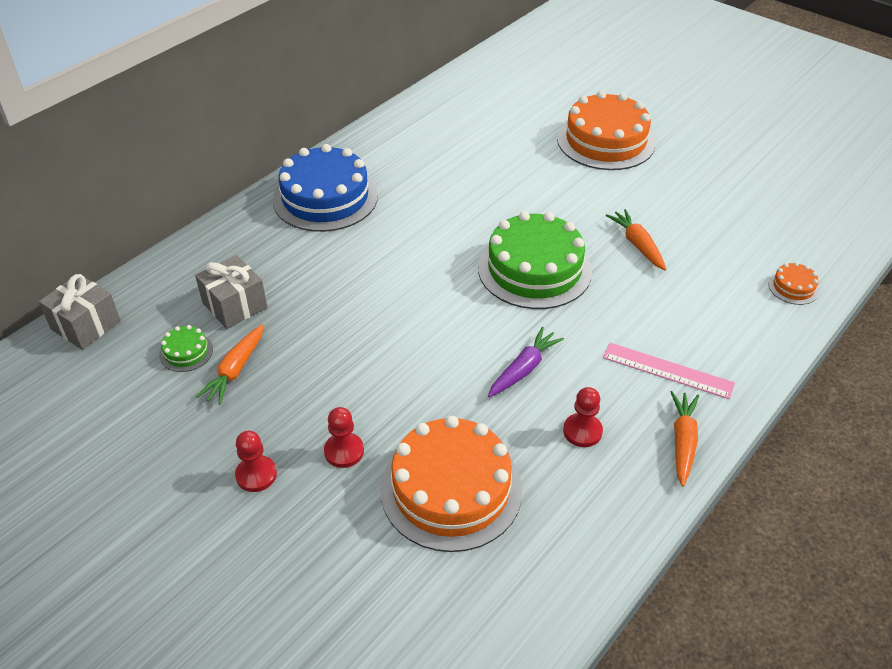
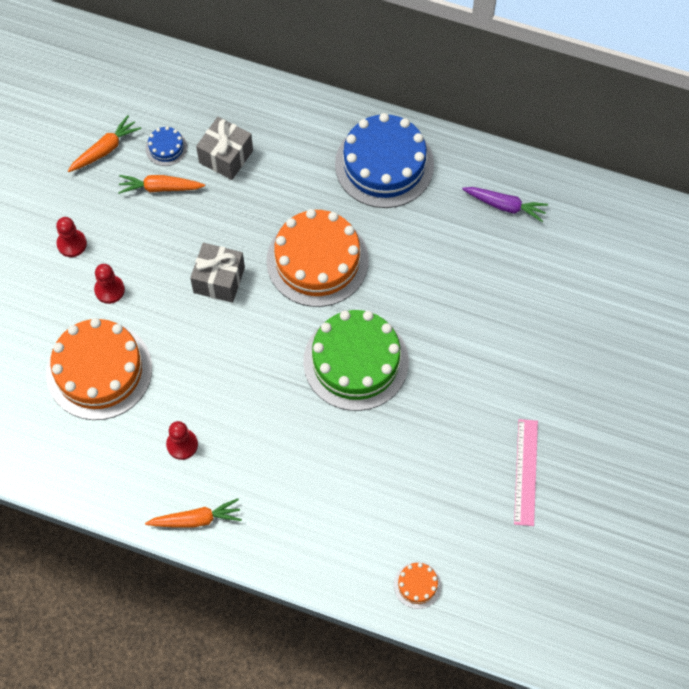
camera: 70 degrees right, 20 degrees up
grey gift [39,274,121,350] -> grey gift moved to [190,243,245,303]
green cake [159,325,213,372] -> blue cake [145,126,187,166]
purple carrot [488,327,564,397] -> purple carrot moved to [462,187,548,222]
orange cake [557,91,655,170] -> orange cake moved to [267,209,369,307]
pink ruler [603,343,735,399] -> pink ruler moved to [514,419,538,526]
orange carrot [606,209,667,271] -> orange carrot moved to [68,115,141,172]

